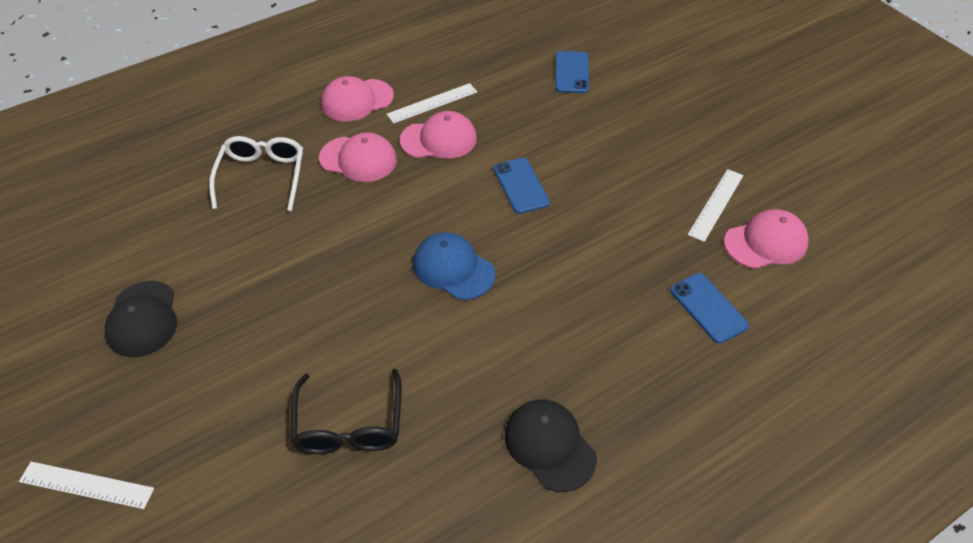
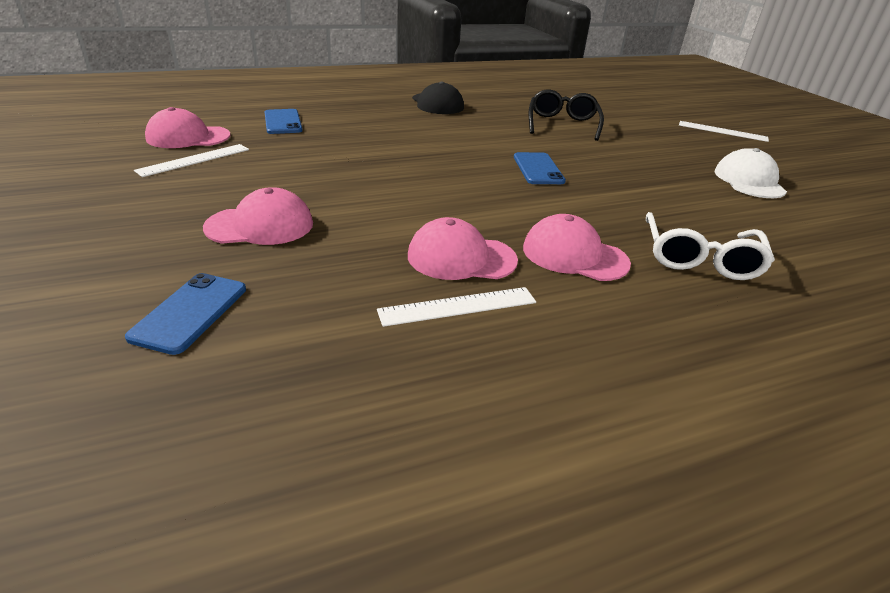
camera: 170 degrees left, 15 degrees down
black cap [105,281,177,357] -> white cap [715,148,787,198]
pink cap [321,76,394,121] -> pink cap moved to [203,187,313,245]
blue cap [413,232,495,300] -> none
blue phone [494,158,550,214] -> blue phone moved to [514,152,566,184]

